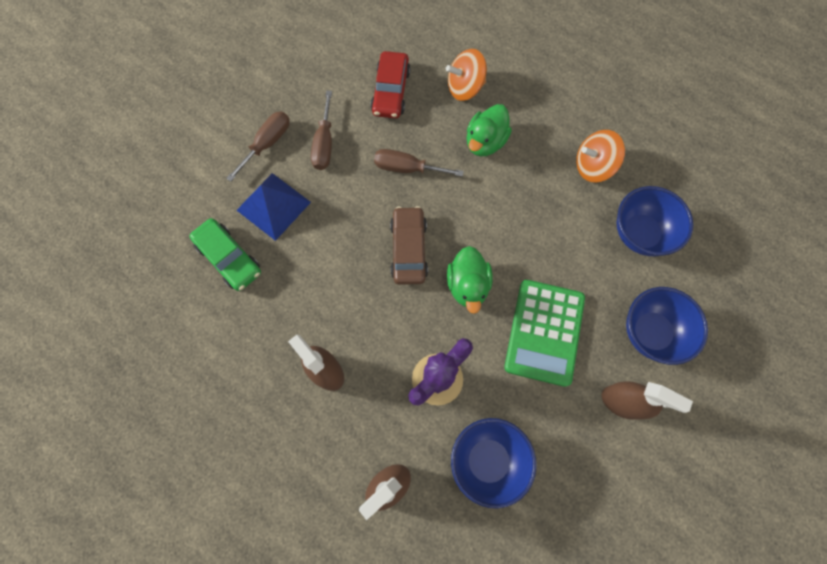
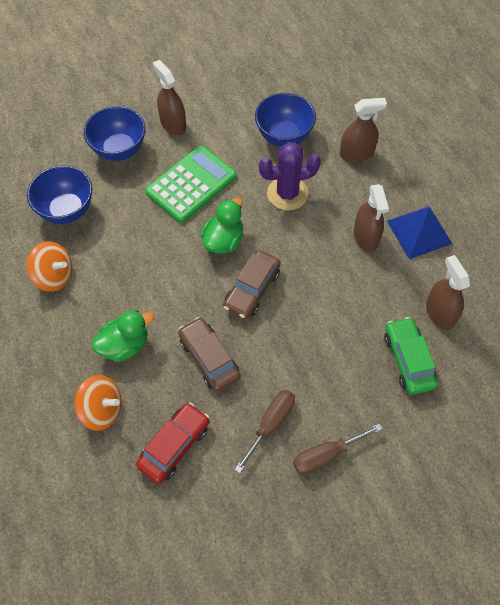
camera: 150 degrees left, 10 degrees down
blue pyramid [236,173,311,241] -> blue pyramid moved to [387,206,453,259]
brown screwdriver [374,149,464,177] -> brown car [178,317,241,392]
none -> brown spray bottle [426,255,470,330]

